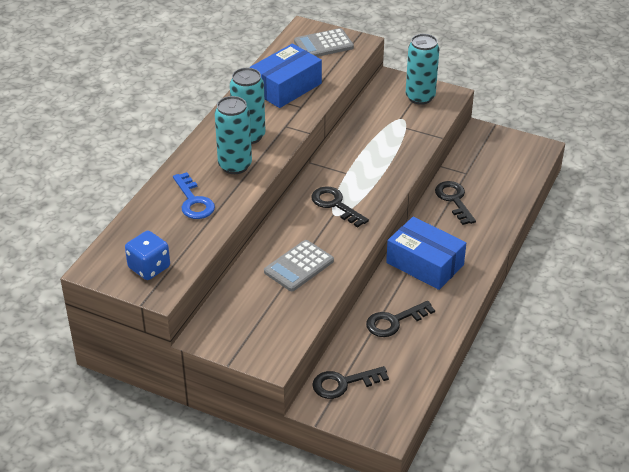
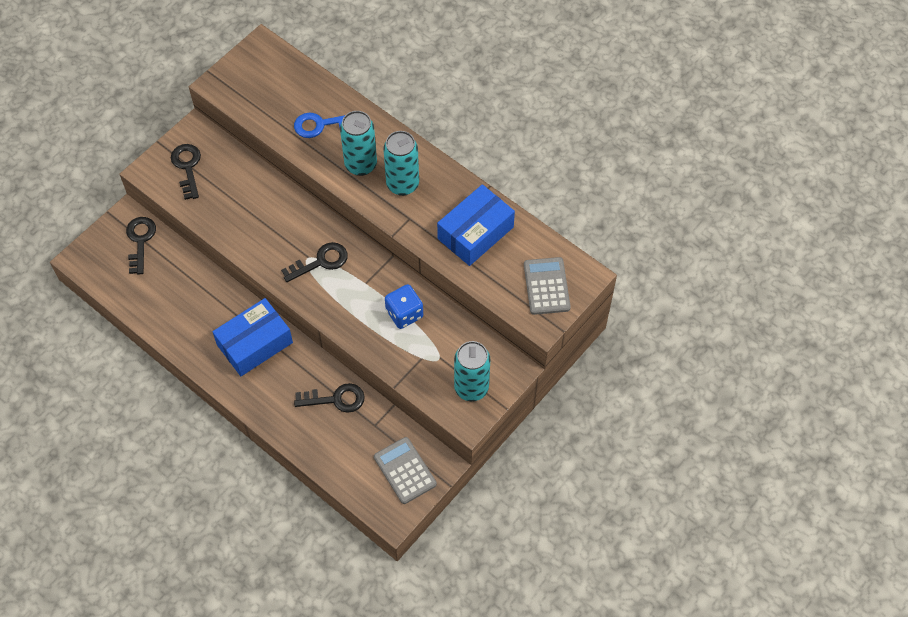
camera: 105 degrees right, 20 degrees up
blue dice [125,231,170,280] -> blue dice moved to [385,284,423,329]
blue box [250,44,322,108] -> blue box turned 75 degrees clockwise [437,184,515,266]
grey calculator [264,240,334,291] -> grey calculator moved to [374,437,437,504]
black key [366,301,435,337] -> black key moved to [171,144,201,200]

